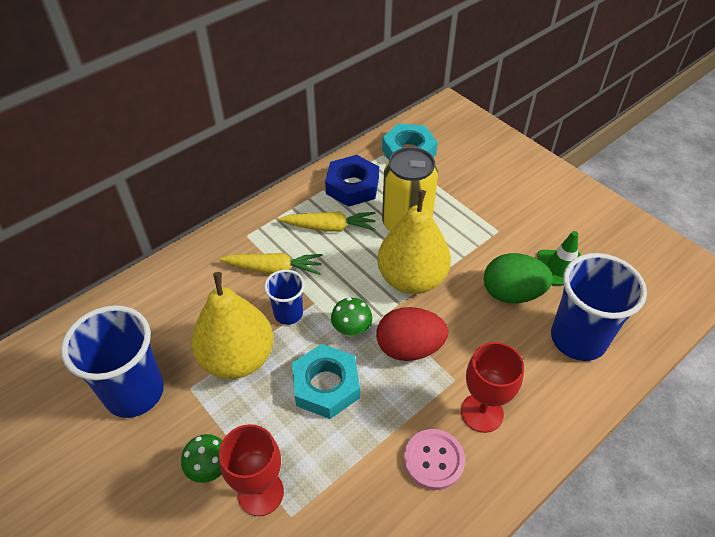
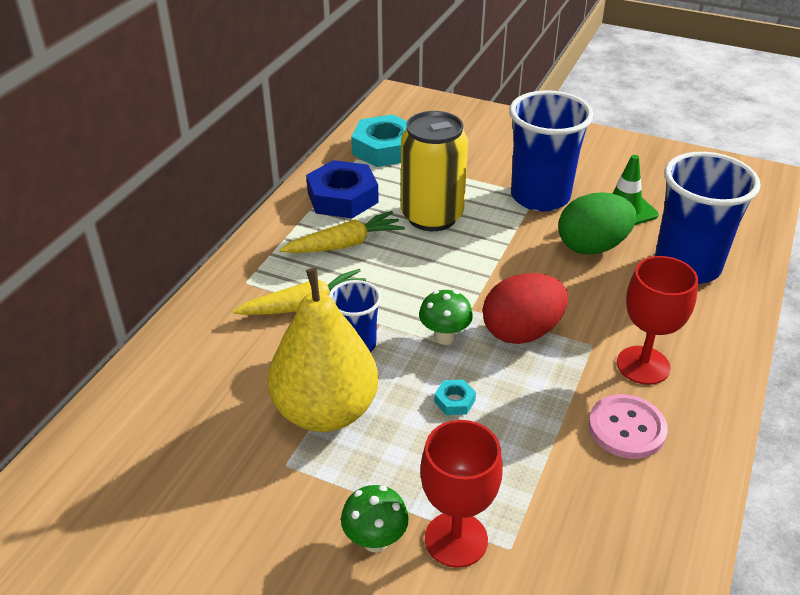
camera: 25 degrees left, 10 degrees down
blue cup [61,305,164,418] -> blue cup moved to [509,90,593,212]
turquoise nut [292,344,360,419] -> turquoise nut [434,380,476,415], size x0.43
yellow pear [377,190,451,294] -> none

